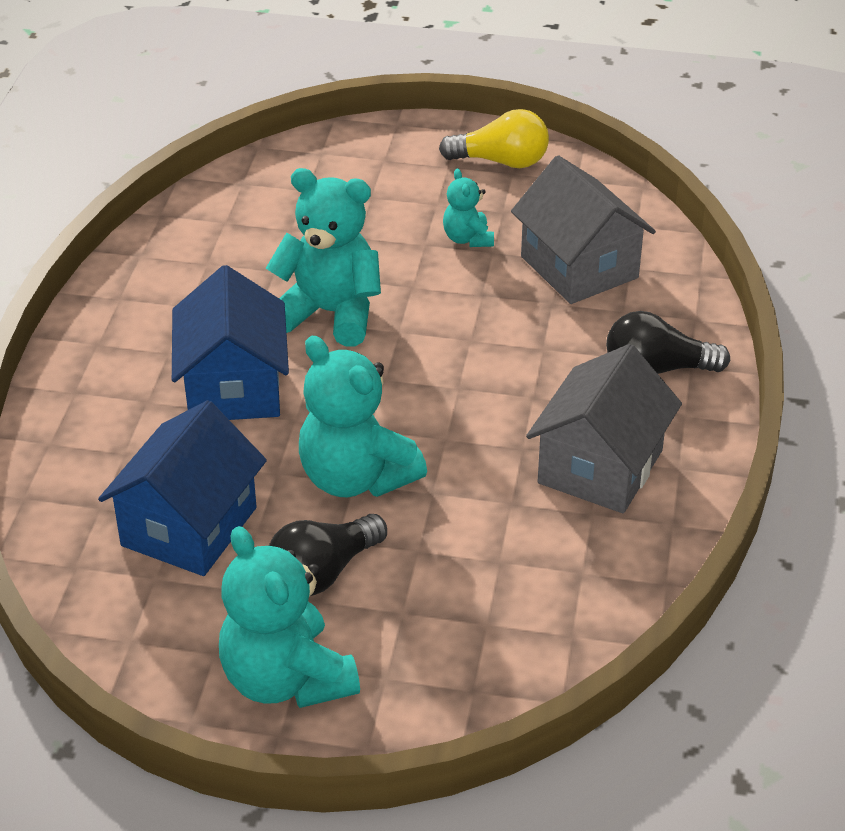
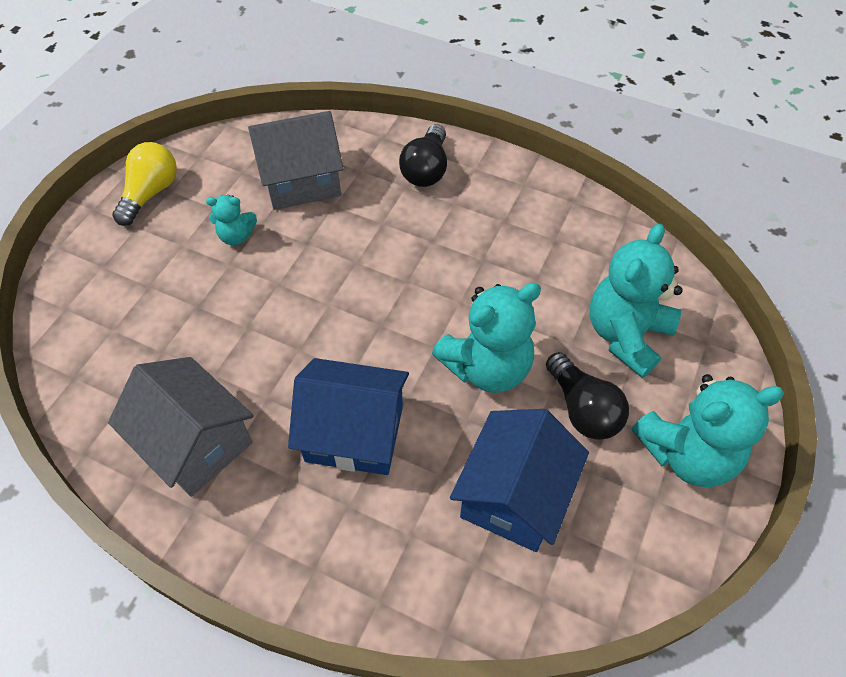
camera: 75 degrees left, 15 degrees up
blue house [98,400,267,576] -> blue house turned 75 degrees clockwise [450,409,589,552]
turquoise teddy bear [265,168,381,347] -> turquoise teddy bear moved to [590,224,683,378]
grey house [526,344,682,513] -> grey house moved to [108,357,254,497]

